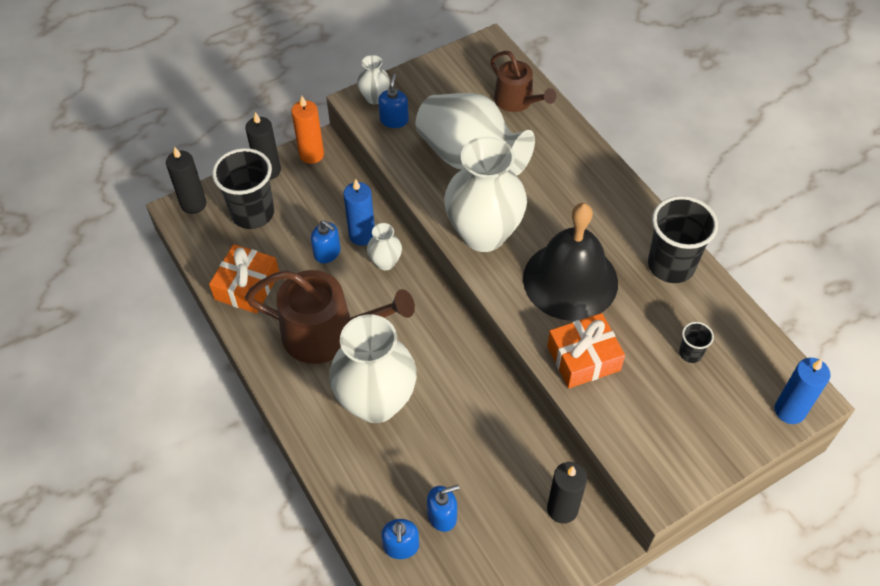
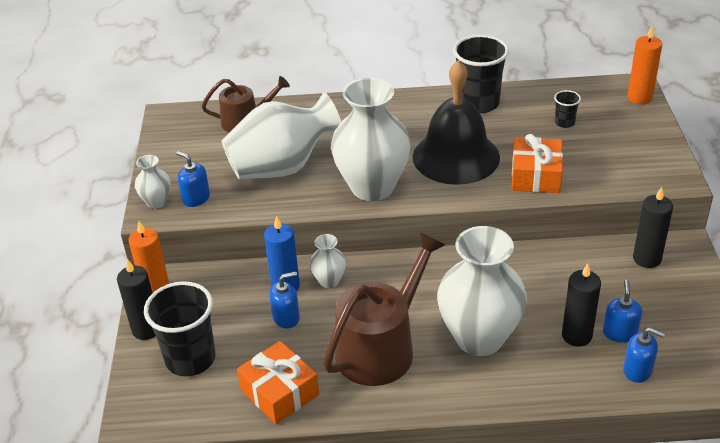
camera: 60 degrees left, 15 degrees down
black candle [166,146,206,214] -> black candle moved to [562,263,601,347]
blue candle [775,358,831,424] -> orange candle [627,26,662,104]

